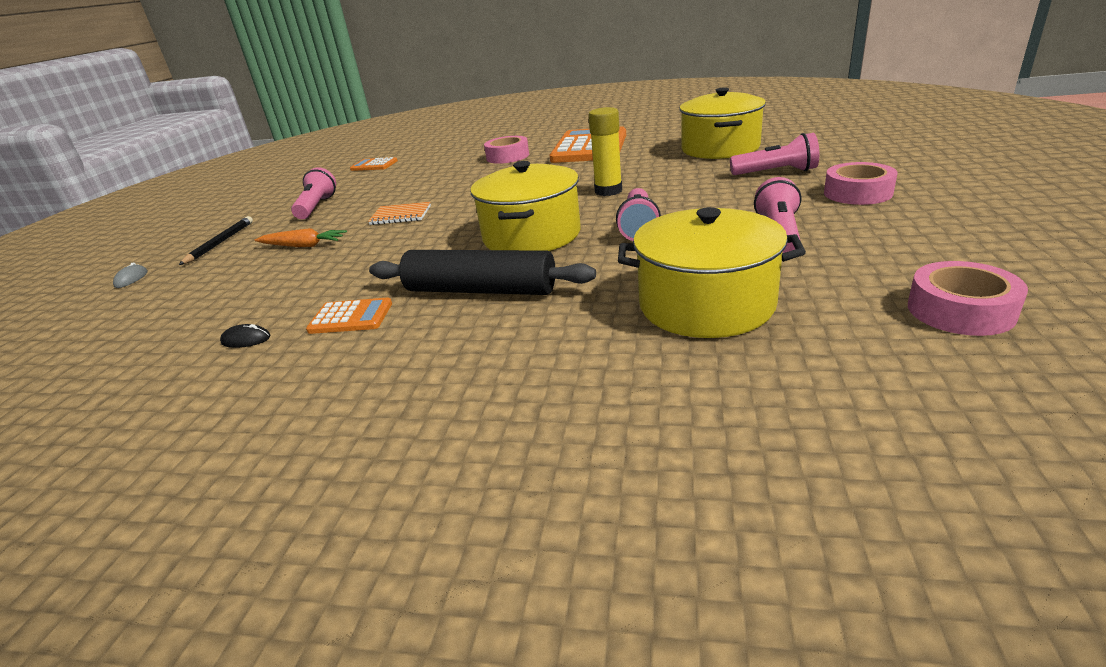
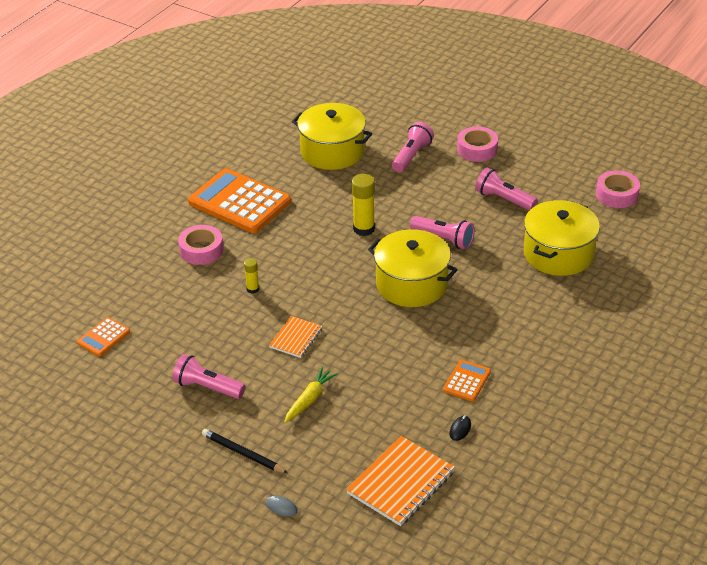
camera: 70 degrees left, 10 degrees up
orange carrot [255,228,347,247] -> yellow carrot [284,367,338,423]
black rolling pin [369,250,596,295] -> none
none -> yellow glue stick [244,258,259,294]
none -> orange notebook [346,436,455,526]

